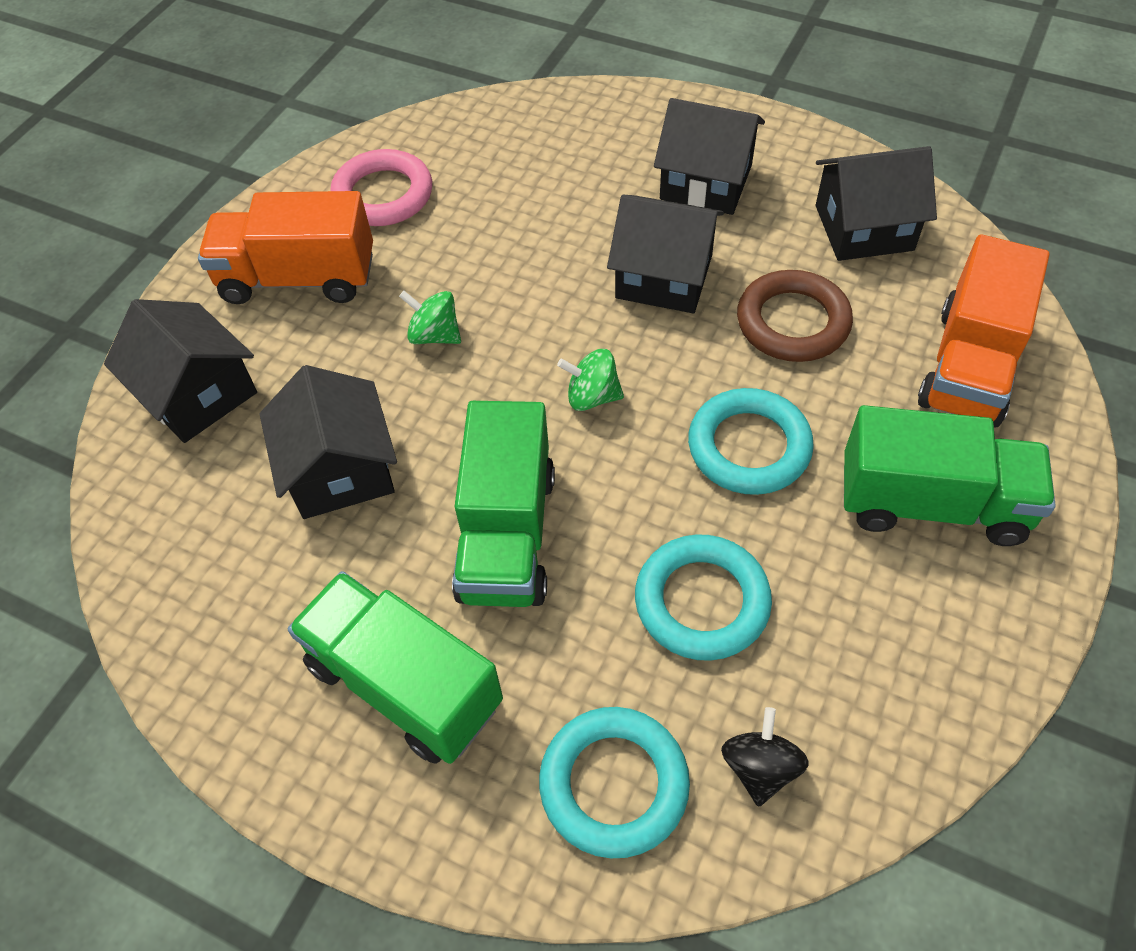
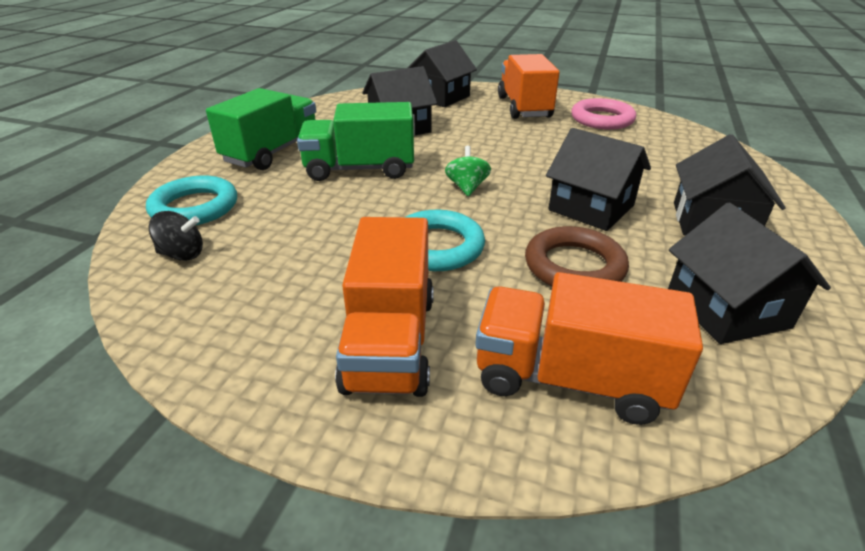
camera: 80 degrees right, 20 degrees down
green spinning top [399,291,461,344] -> none
black house [607,195,724,313] -> black house turned 60 degrees counterclockwise [546,128,651,231]
turquoise ring [635,534,772,661] -> none
green truck [844,405,1056,546] -> orange truck [335,217,434,397]

